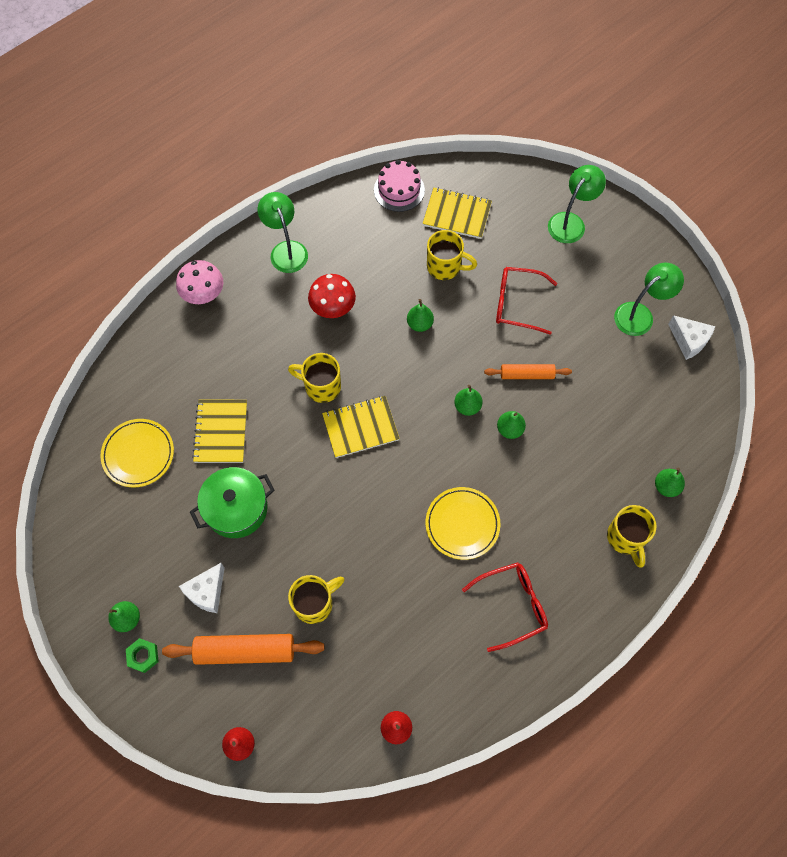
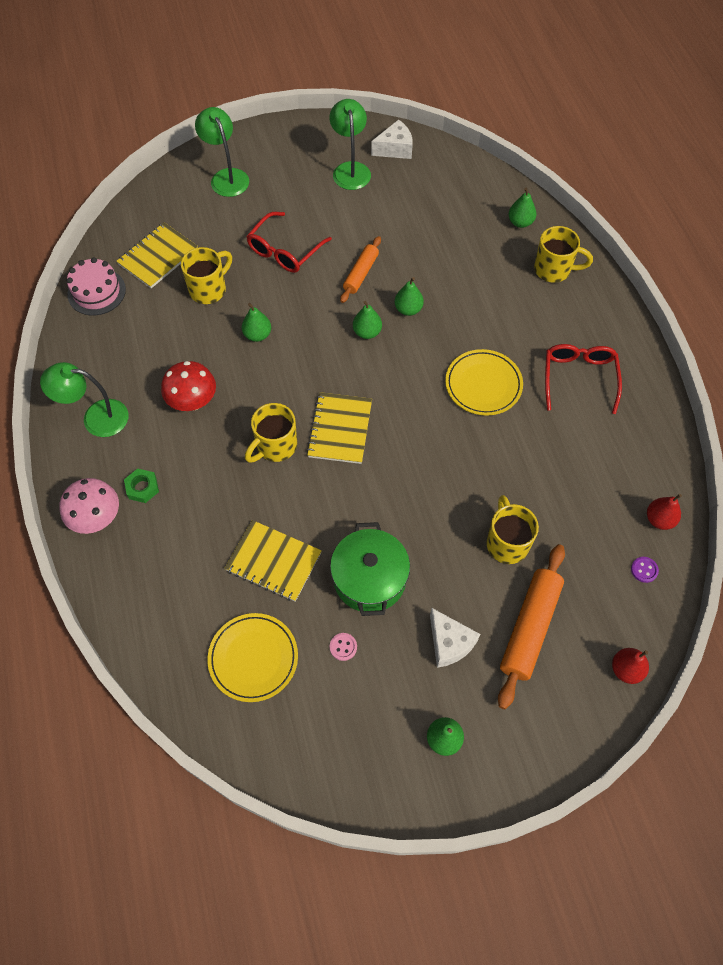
camera: 65 degrees left, 5 degrees down
green nut [126,638,159,673] -> green nut moved to [124,468,159,503]
none -> pink button [330,633,357,661]
none -> purple button [631,557,659,583]

